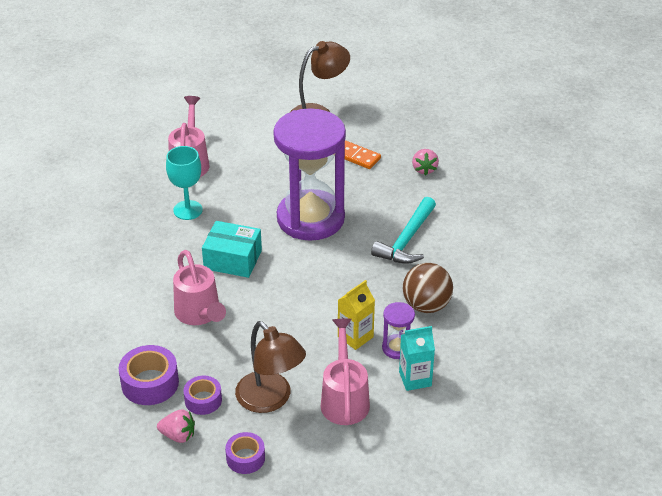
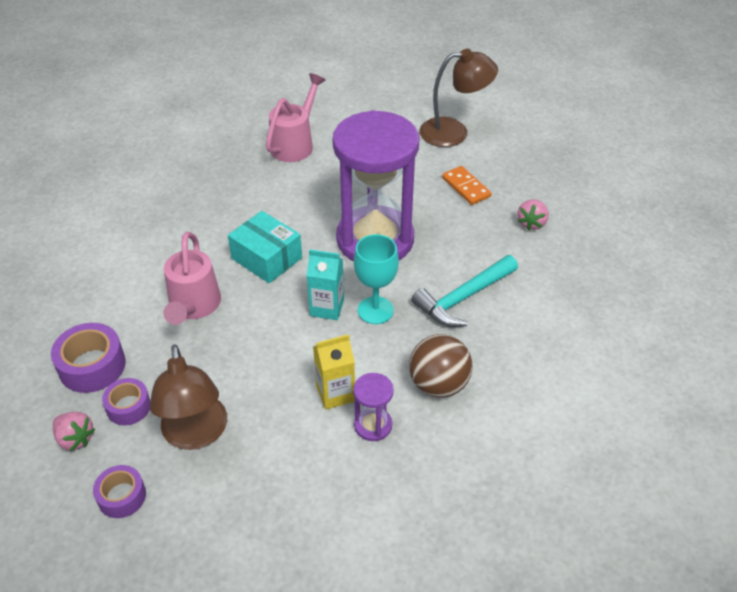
camera: 25 degrees right, 5 degrees up
turquoise goblet [166,146,203,220] -> turquoise goblet moved to [354,234,399,324]
pink watering can [321,319,370,425] -> none
turquoise carton [399,326,435,391] -> turquoise carton moved to [307,249,344,320]

